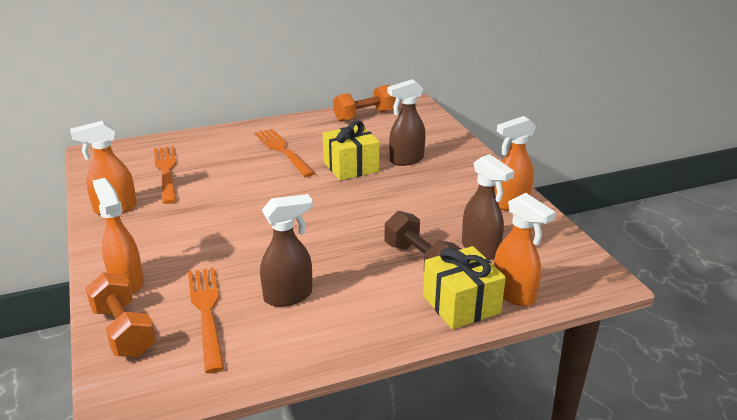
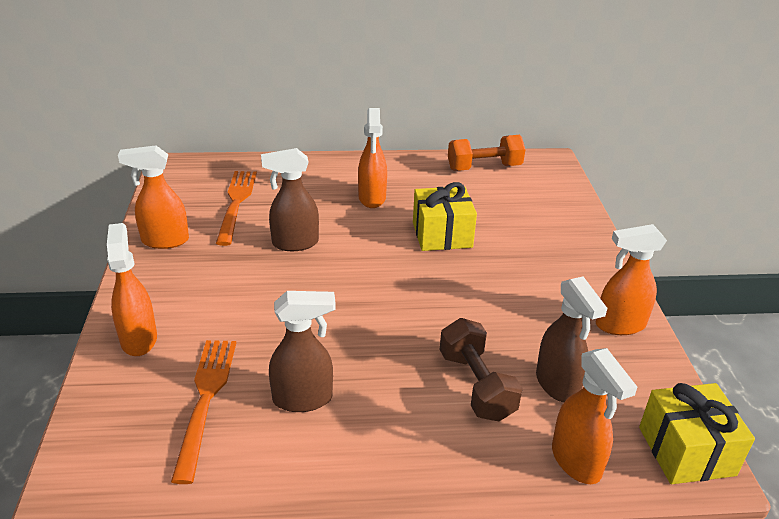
camera: 15 degrees right, 5 degrees up
orange dumbbell [85,272,156,357] -> none
orange fork [255,129,315,177] -> orange spray bottle [358,108,387,208]
brown spray bottle [388,79,426,166] -> brown spray bottle moved to [261,148,319,251]
yellow gift [423,246,506,329] -> yellow gift moved to [639,383,755,484]

